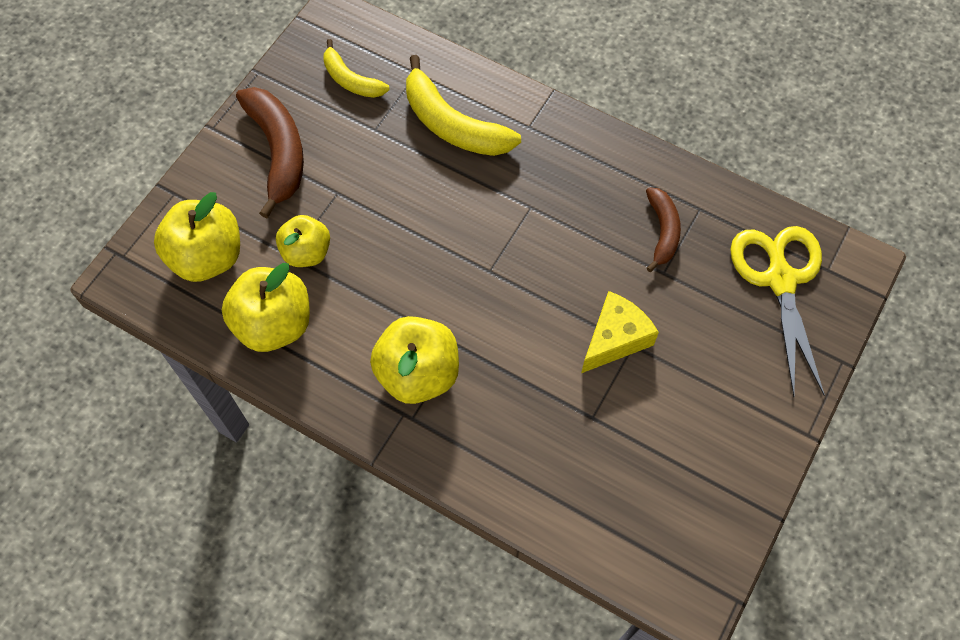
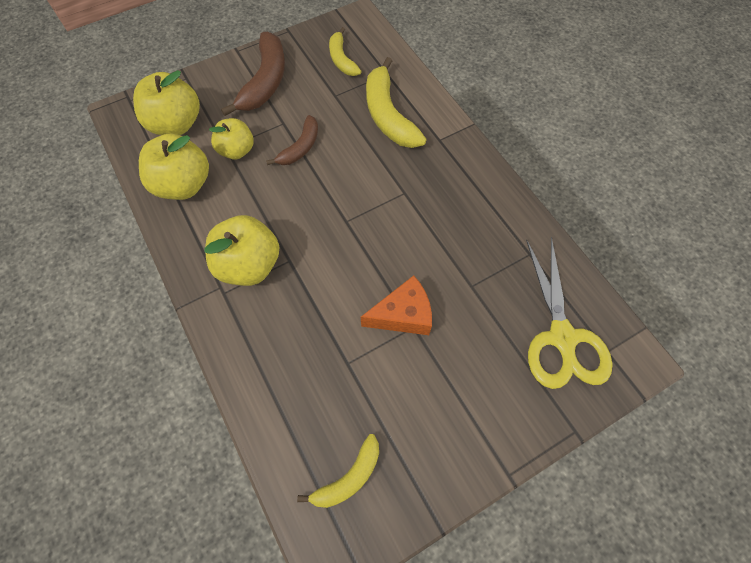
camera: 30 degrees right, 0 degrees up
yellow cheese [581,291,659,373] -> orange cheese [361,275,432,335]
brown banana [646,187,681,272] -> brown banana moved to [266,115,318,165]
yellow scissors [730,226,825,397] -> yellow scissors turned 150 degrees clockwise [526,237,613,389]
none -> yellow banana [297,434,379,508]

